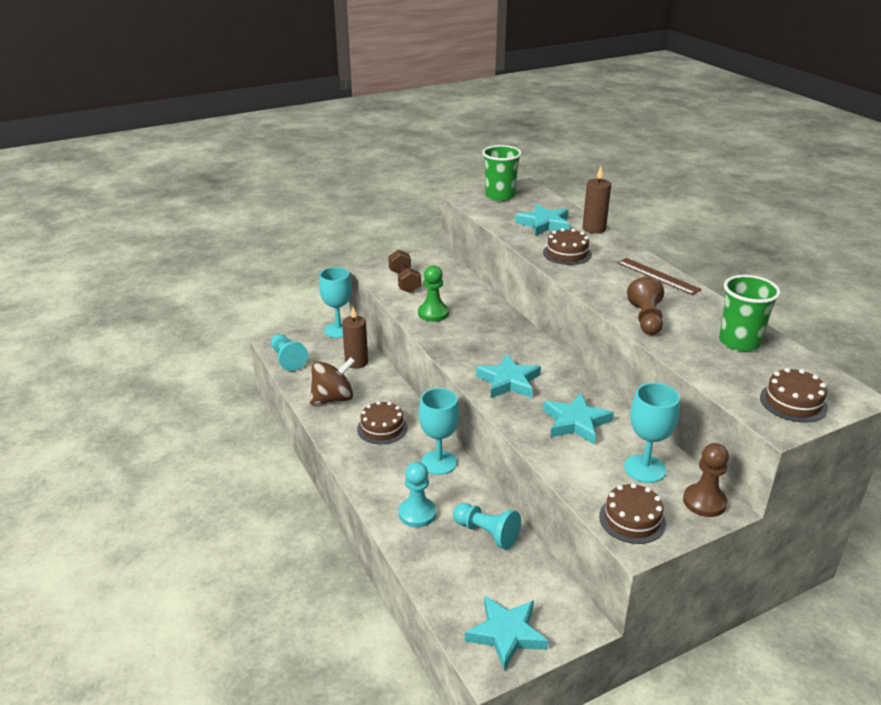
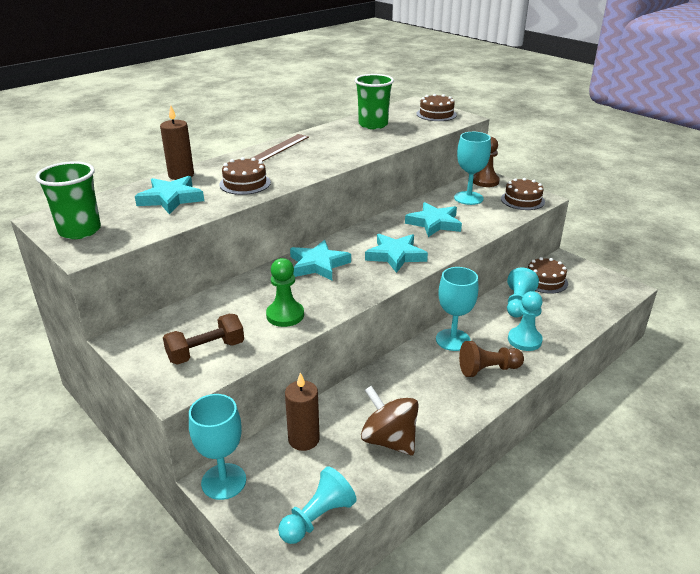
camera: 105 degrees left, 0 degrees up
brown cake [357,401,408,445] -> brown cake moved to [528,257,568,294]
turquoise star [465,596,548,671] -> turquoise star moved to [290,240,351,281]
brown pawn [627,277,664,335] -> brown pawn moved to [459,341,524,377]

